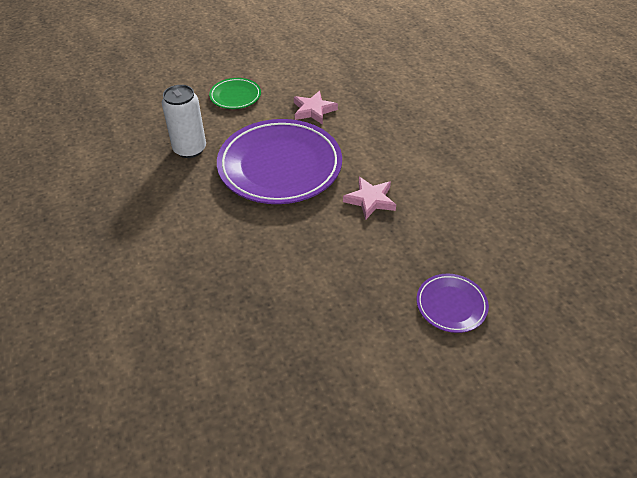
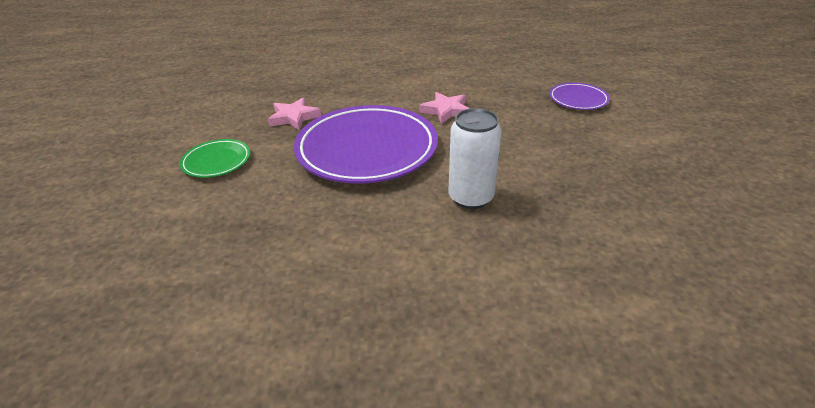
camera: 70 degrees left, 10 degrees down
white can [162,85,206,158] -> white can moved to [449,108,502,209]

